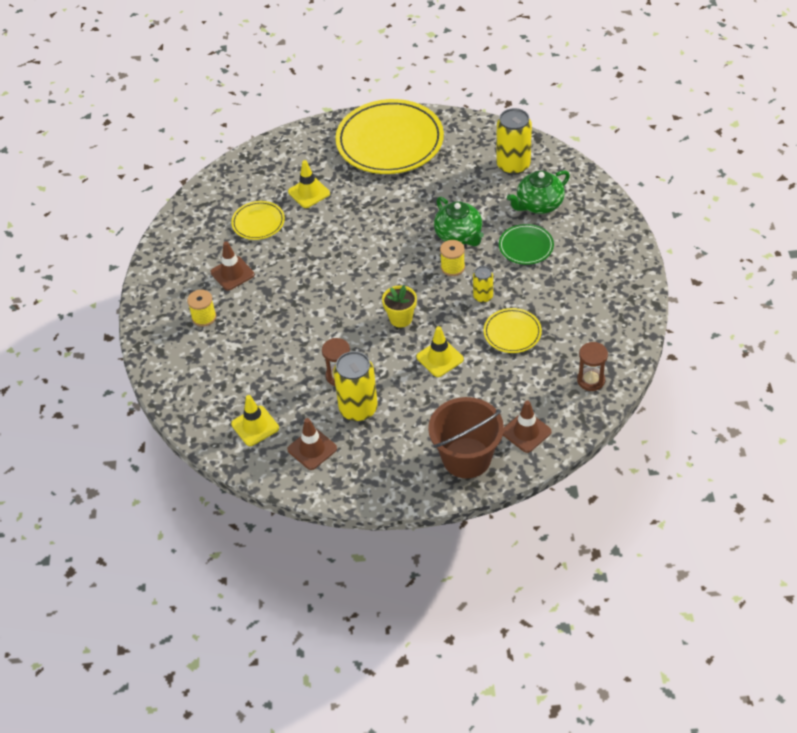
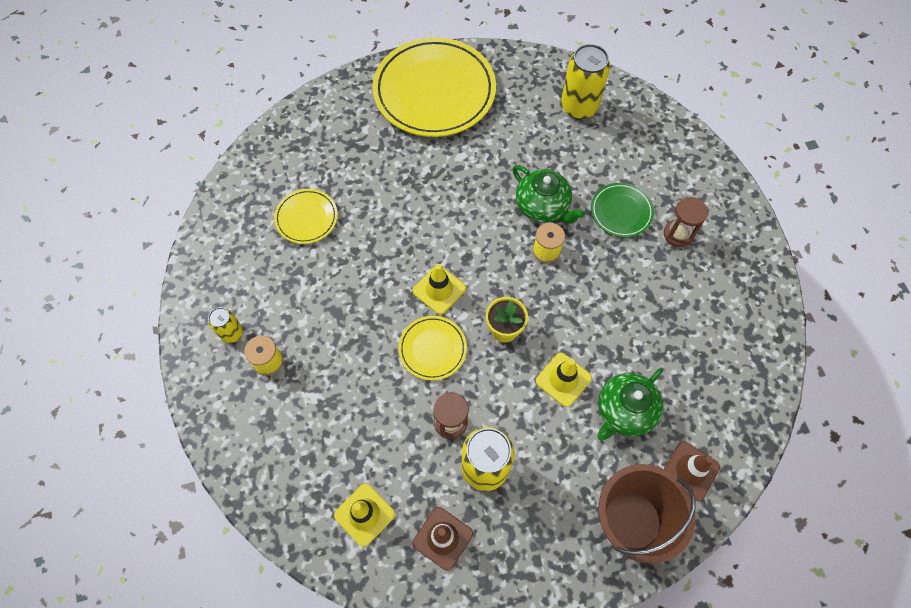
camera: 15 degrees left, 15 degrees up
brown traffic cone [211,241,254,291] -> none
yellow traffic cone [288,160,330,208] -> yellow traffic cone moved to [413,264,466,315]
yellow can [473,266,493,303] -> yellow can moved to [208,307,243,343]
yellow plate [483,308,542,353] -> yellow plate moved to [398,316,467,381]
green teapot [507,171,570,214] -> green teapot moved to [597,368,663,441]
brown hourglass [577,342,608,391] -> brown hourglass moved to [664,197,708,247]

